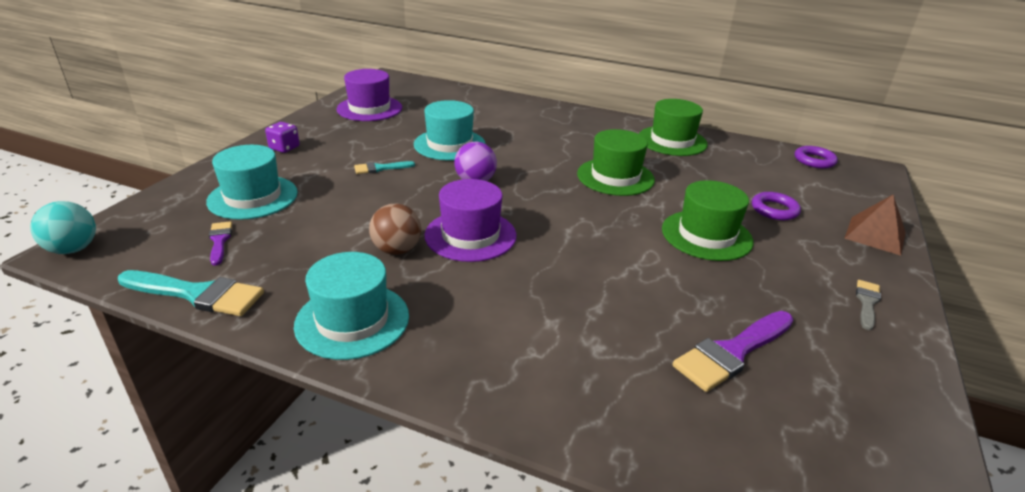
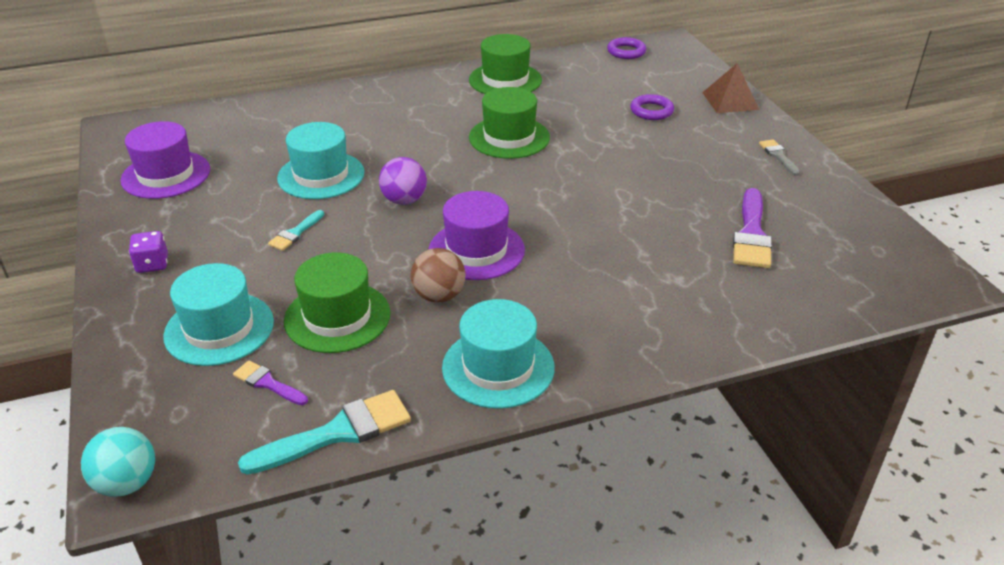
camera: 40 degrees left, 5 degrees up
green hat [662,180,754,261] -> green hat moved to [284,252,391,353]

